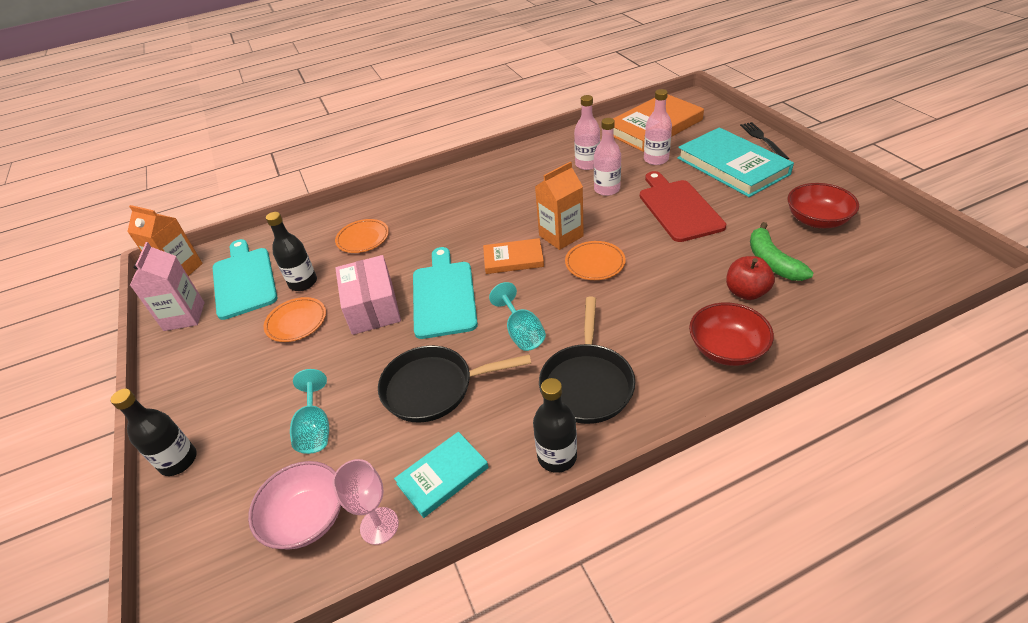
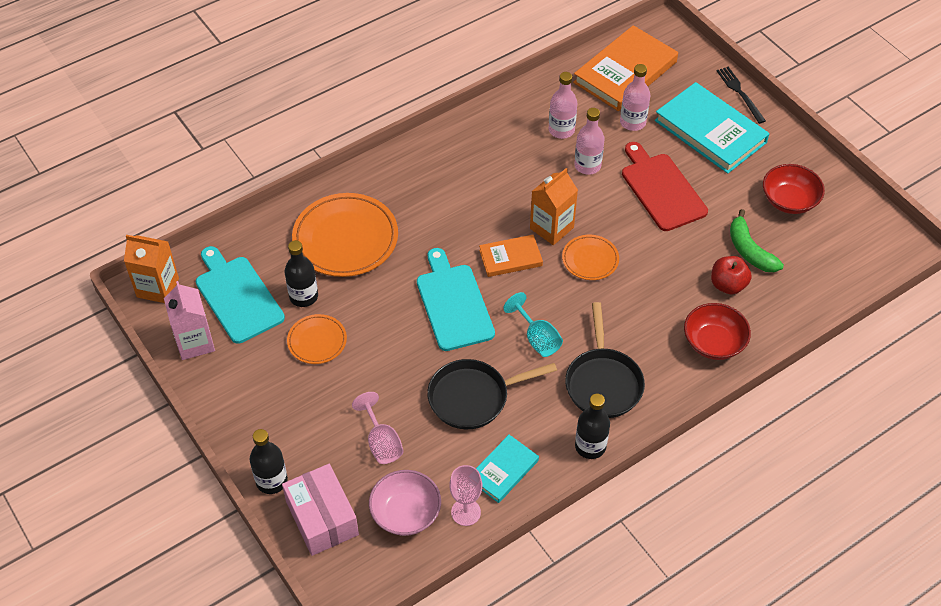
camera: 15 degrees left, 10 degrees up
turquoise goblet [290,369,329,454] -> pink goblet [352,392,404,464]
orange plate [335,219,389,253] -> orange plate [292,193,398,277], size x1.87
pink box [335,255,401,335] -> pink box moved to [282,464,359,556]

